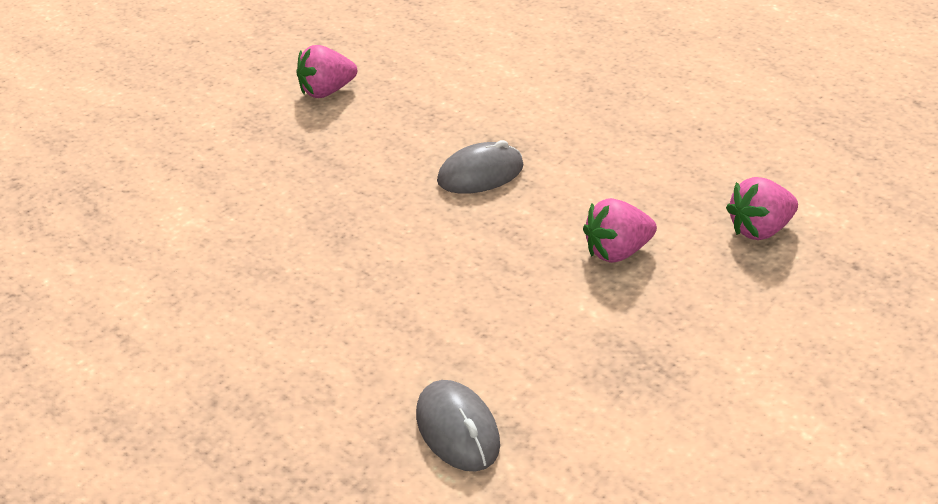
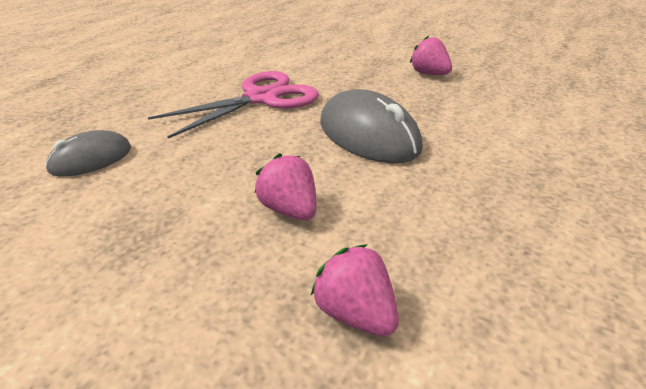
camera: 75 degrees right, 5 degrees down
grey mouse [437,140,523,194] -> grey mouse [320,89,423,163], size x1.68
none -> pink scissors [148,71,319,138]

